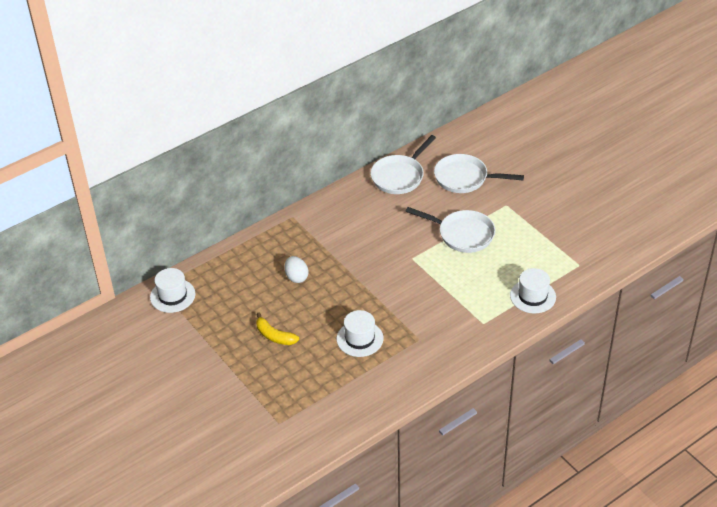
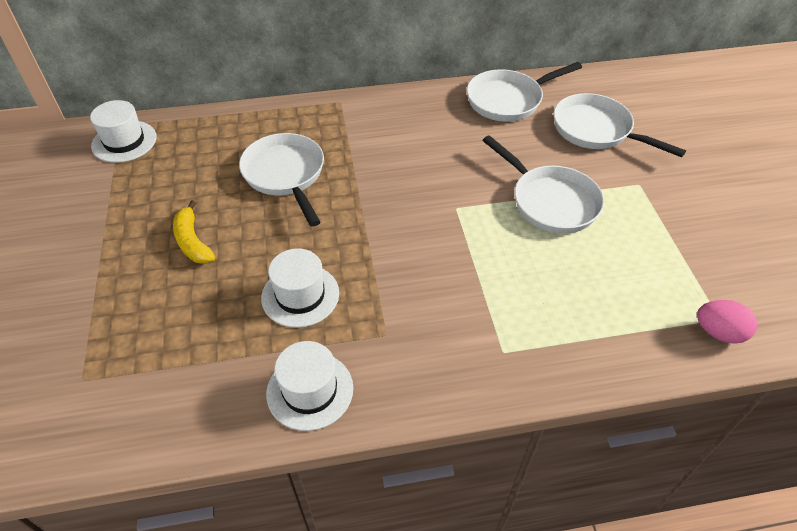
camera: 25 degrees right, 5 degrees up
white egg [285,256,309,283] -> white pan [239,133,324,227]
white hat [510,268,556,313] -> white hat moved to [266,341,353,431]
none -> pink egg [697,300,757,344]

